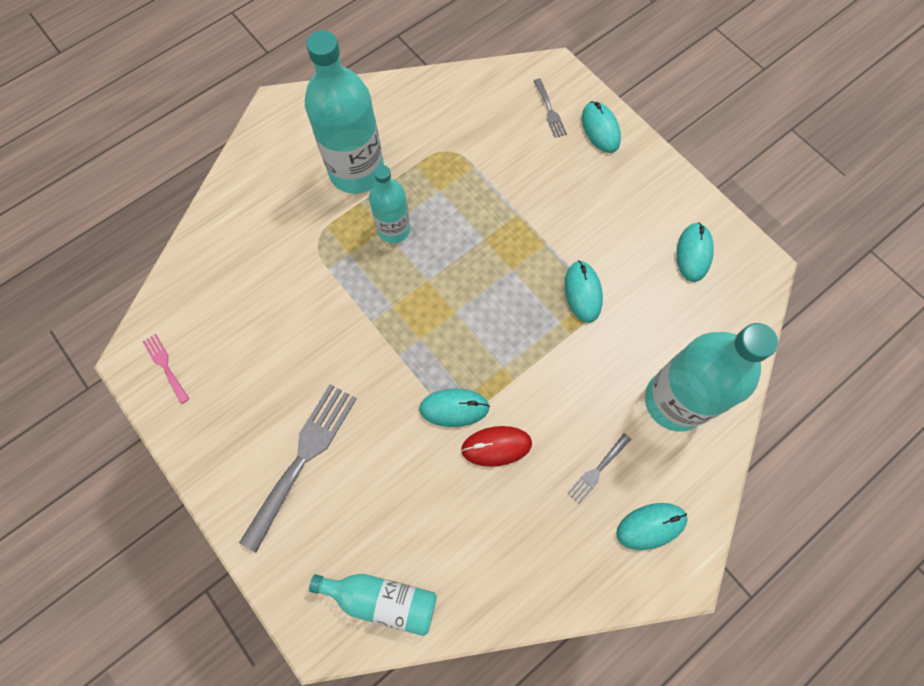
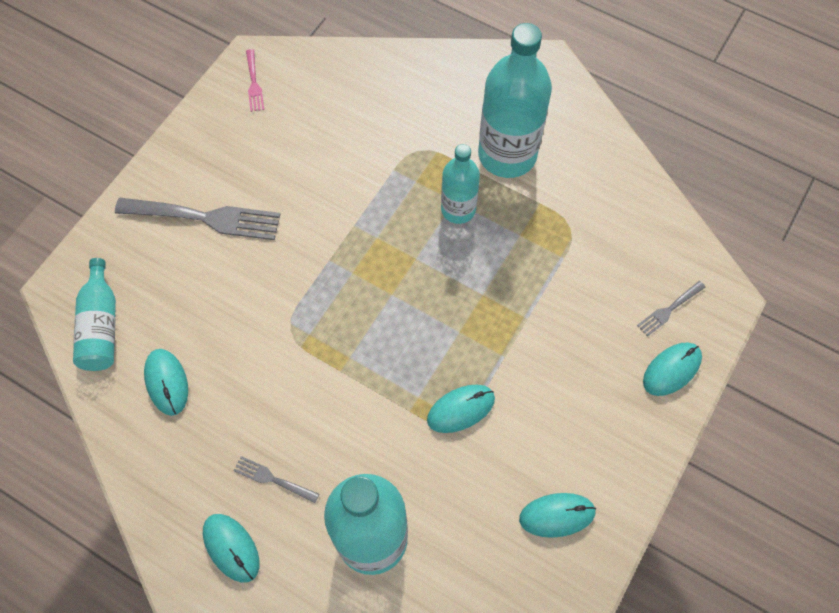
camera: 70 degrees right, 5 degrees down
pink fork [142,334,189,404] -> pink fork turned 135 degrees clockwise [246,49,264,112]
turquoise mouse [419,389,490,427] -> turquoise mouse moved to [144,349,188,416]
red mouse [461,426,532,467] -> none

